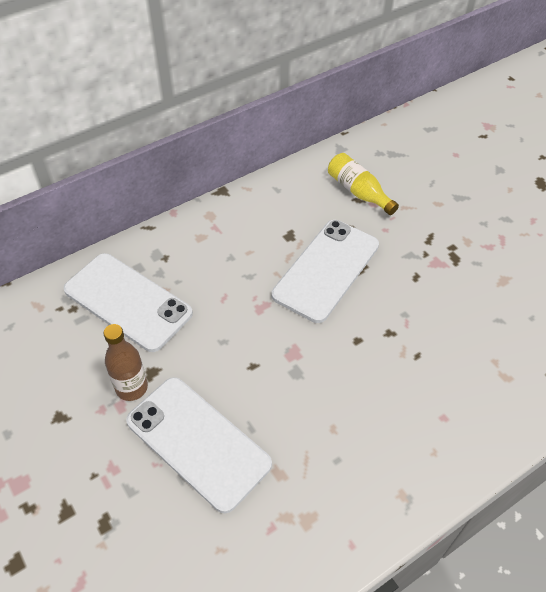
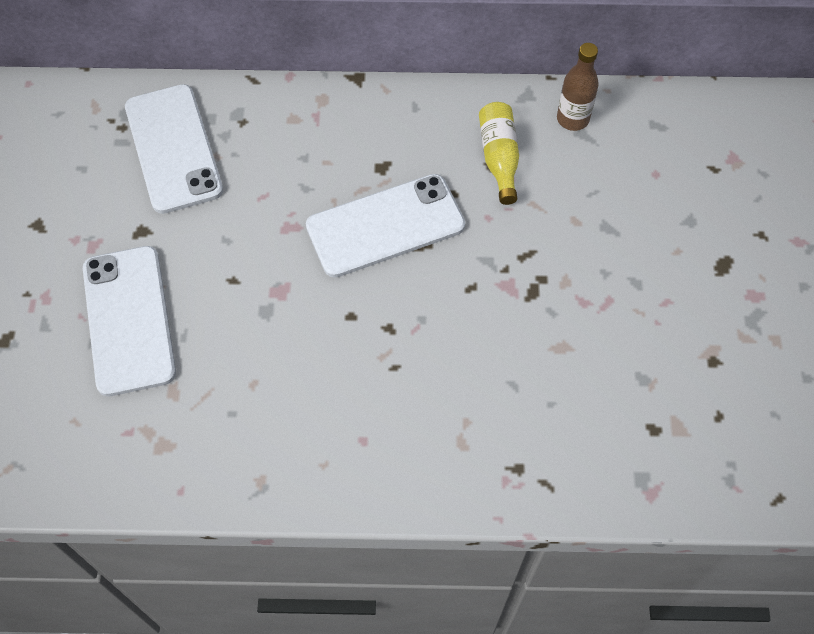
camera: 35 degrees right, 10 degrees up
brown bottle [104,324,148,401] -> brown bottle moved to [557,43,599,131]

